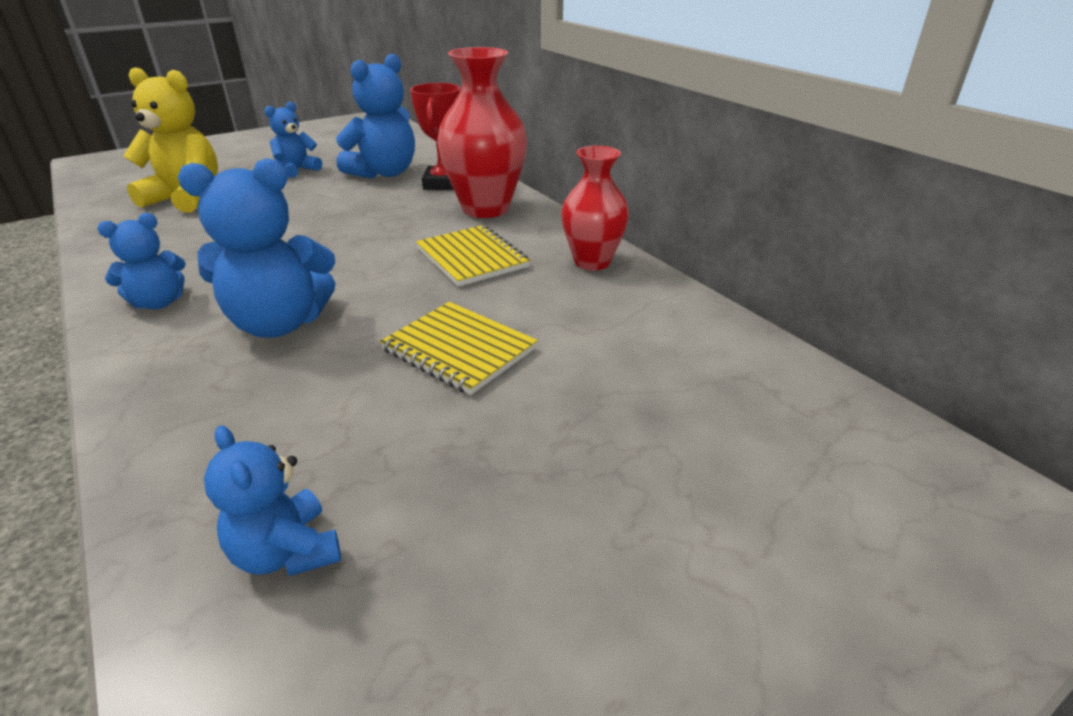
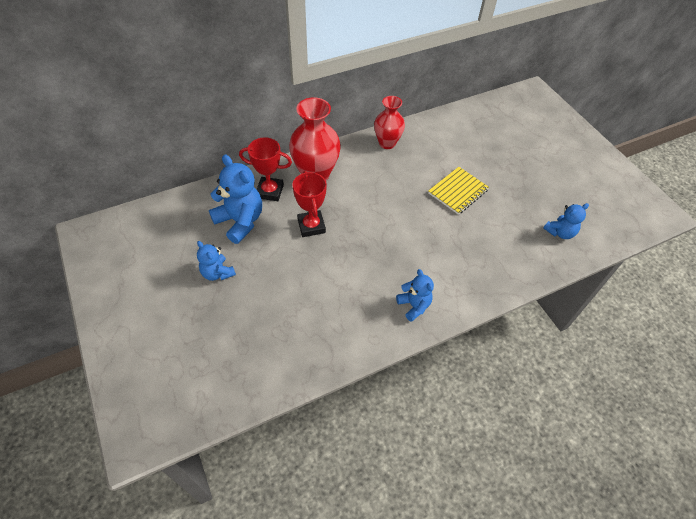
camera: 85 degrees left, 20 degrees up
yellow teddy bear [123,67,218,212] -> none
blue teddy bear [178,158,335,338] -> none
yellow notebook [416,225,530,287] -> none
none -> red trophy [292,171,327,237]

